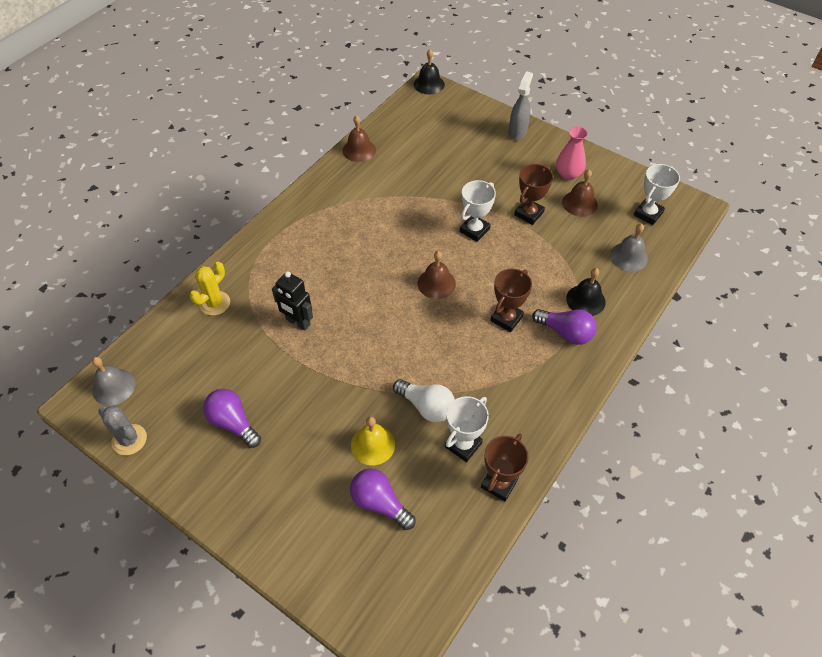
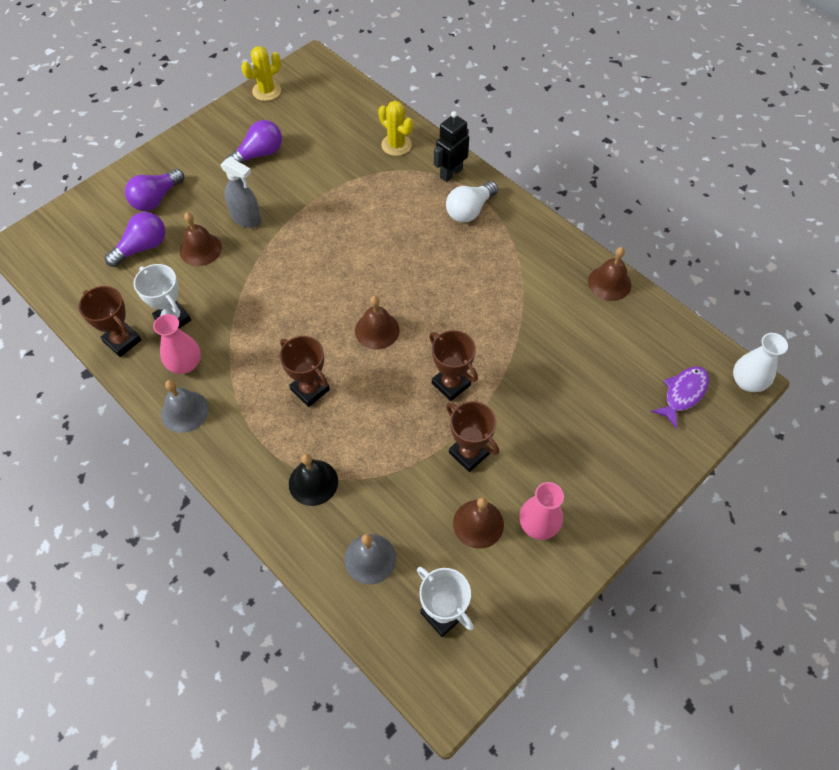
camera: 100 degrees right, 5 degrees up
grey bell [92,357,136,406] -> grey bell moved to [161,380,209,433]
grey cactus [98,405,147,455] -> yellow cactus [241,46,281,101]
black robot [272,271,313,331] -> black robot moved to [434,111,469,182]
yellow bell [351,417,395,465] -> brown bell [180,212,222,266]
white light bulb [393,379,455,422] -> white light bulb moved to [446,181,498,223]
black bell [414,49,445,94] -> white vase [733,333,788,392]
white trophy [460,180,496,242] -> brown trophy [429,330,478,401]
grey spray bottle [509,71,533,140] -> grey spray bottle moved to [220,157,261,228]
purple light bulb [532,309,597,345] -> purple light bulb moved to [125,169,184,211]
none -> pink vase [153,314,201,374]
none -> purple fish [651,366,709,429]

